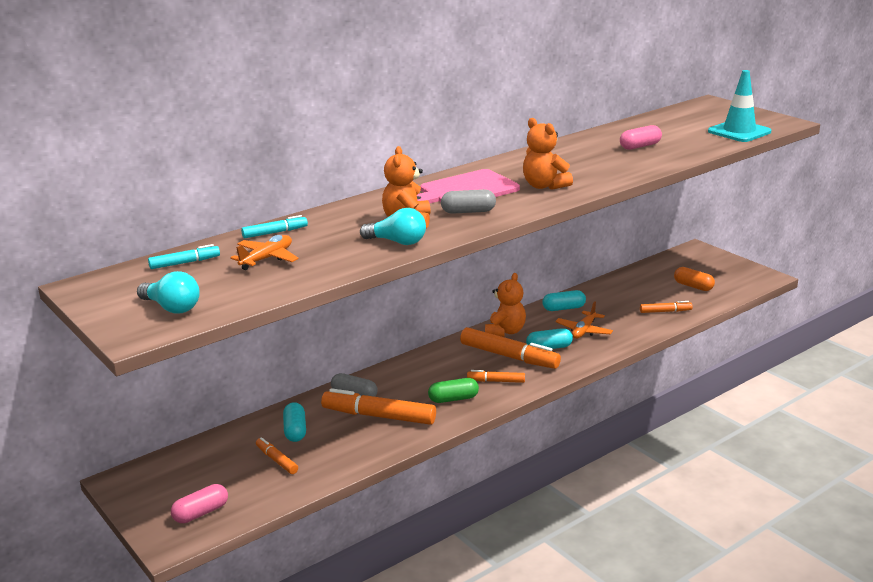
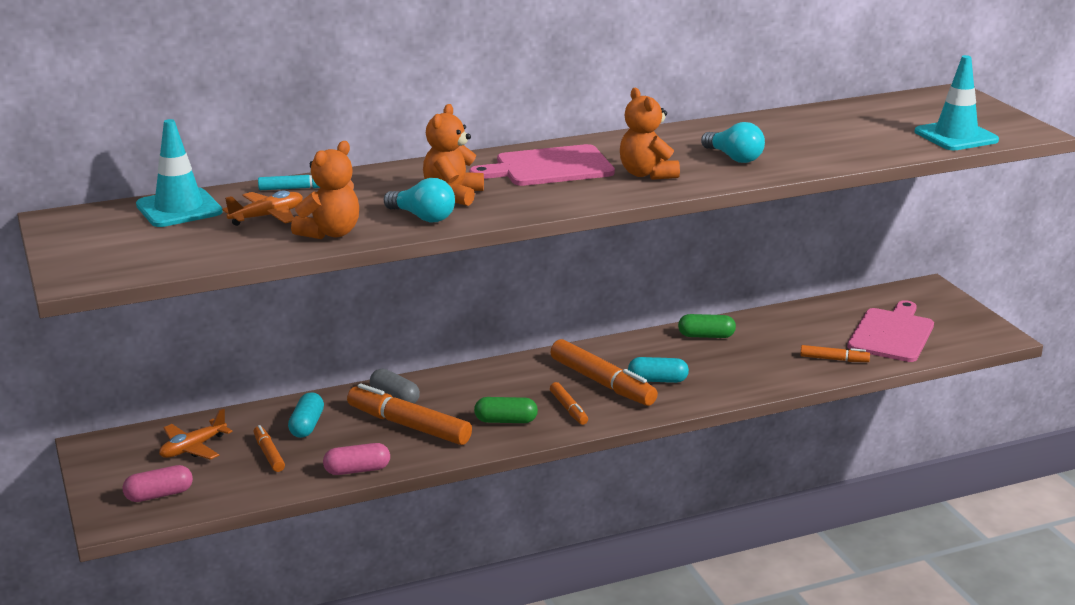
camera: 15 degrees right, 0 degrees up
turquoise light bulb [137,271,200,314] -> turquoise light bulb moved to [701,122,765,163]
turquoise marker [148,244,220,269] -> turquoise traffic cone [136,119,223,227]
grey capsule [441,189,496,214] -> none
orange marker [467,370,525,383] -> orange marker turned 135 degrees counterclockwise [550,382,588,425]
orange teddy bear [485,273,526,337] -> orange teddy bear moved to [291,141,359,239]
turquoise capsule [542,290,586,311] -> green capsule [678,314,736,338]
orange plane [555,301,613,339] -> orange plane moved to [159,409,233,460]
pink capsule [620,125,662,150] -> pink capsule moved to [323,443,390,475]
orange capsule [674,267,715,291] -> pink cutting board [847,300,934,362]

